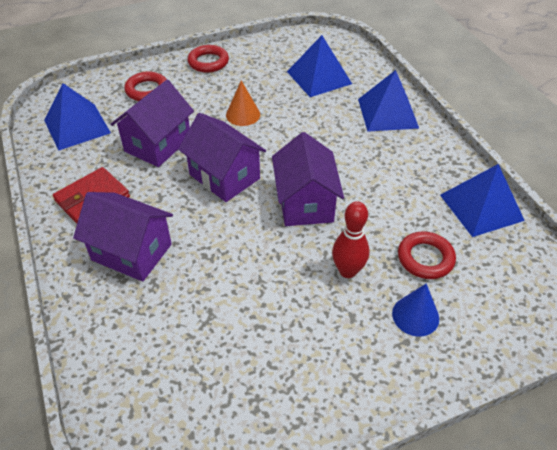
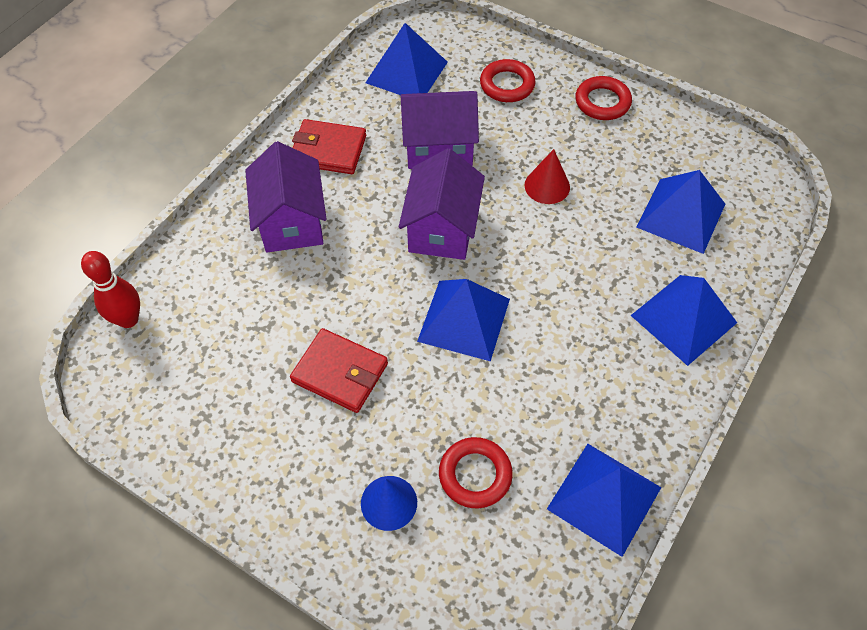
camera: 55 degrees right, 10 degrees up
orange cone [226,80,260,126] -> red cone [525,149,570,204]
purple house [272,132,344,226] -> blue pyramid [417,279,510,361]
red bowling pin [332,201,369,278] -> red bowling pin moved to [81,251,140,328]
none -> red wallet [290,328,388,413]

